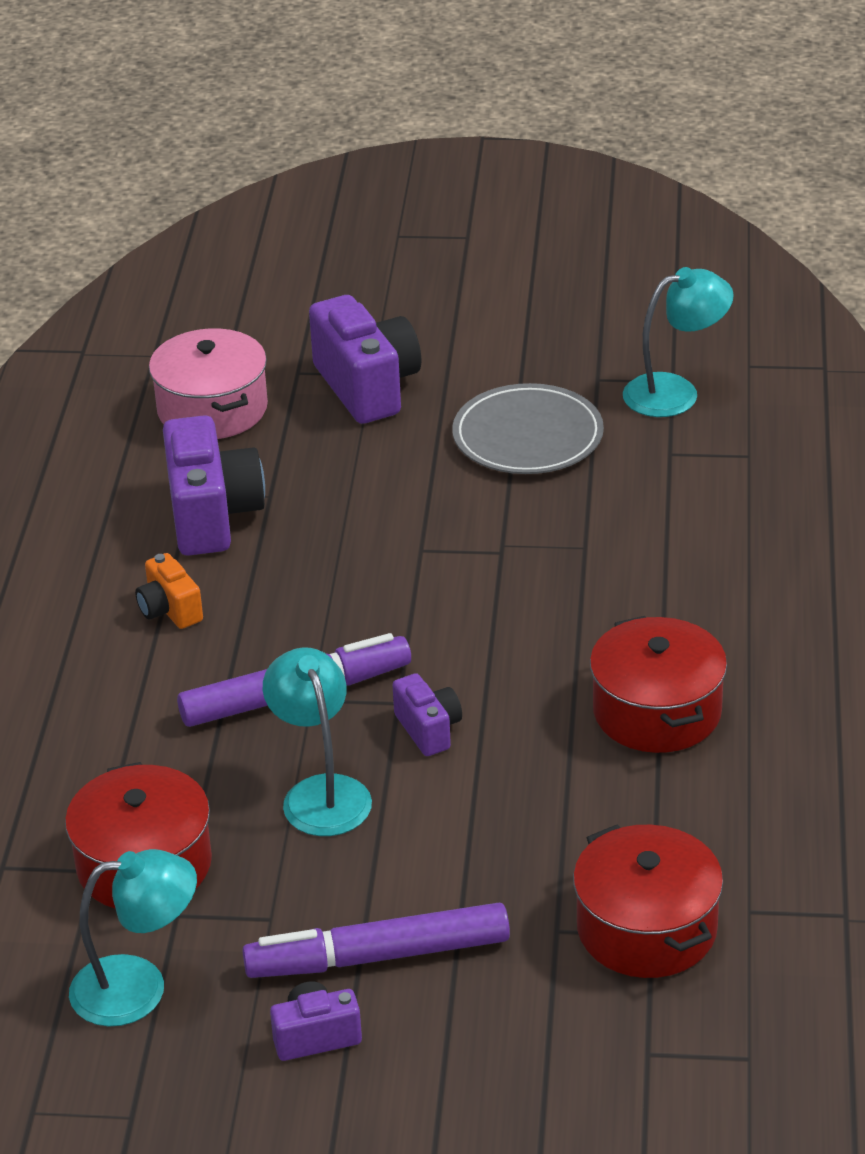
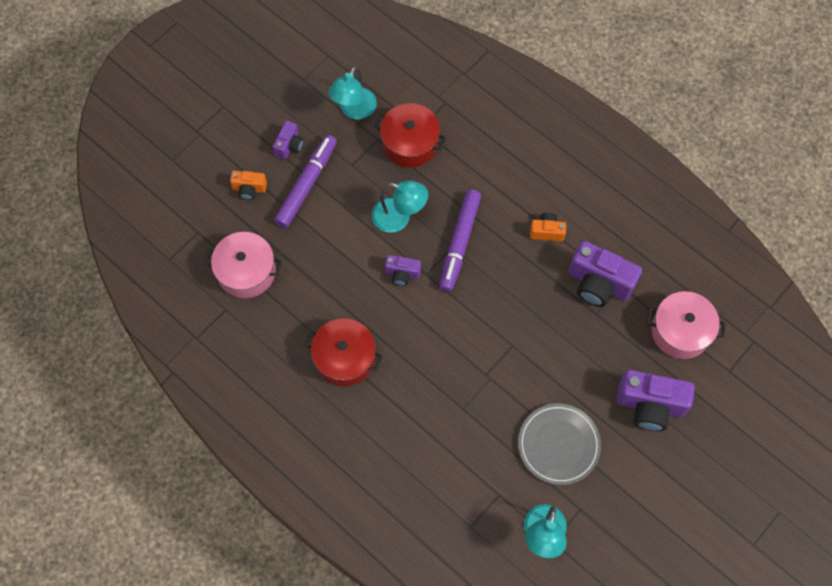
camera: 125 degrees right, 30 degrees up
red pot [573,825,723,978] -> pink pot [205,232,282,298]
none -> orange camera [230,171,267,200]

